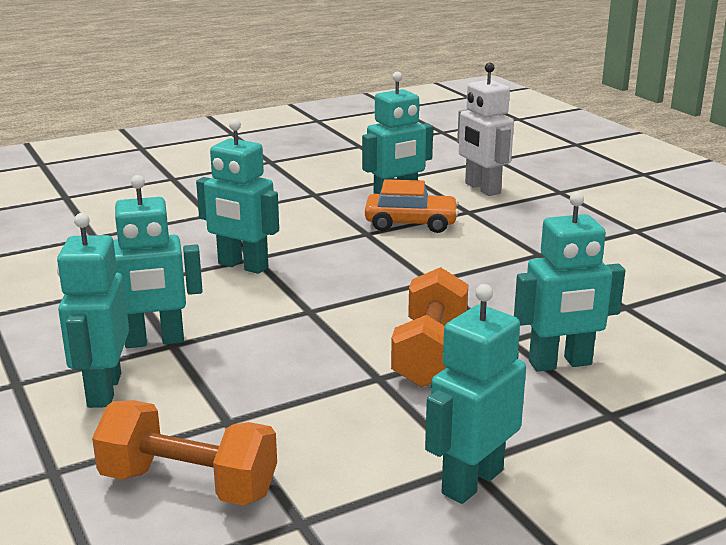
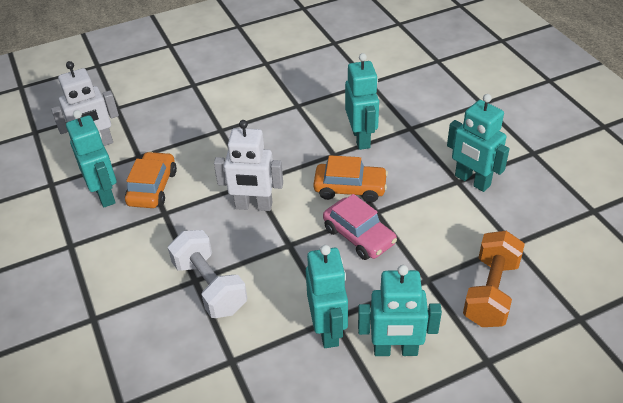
camera: 85 degrees left, 20 degrees up
turquoise robot [196,119,279,274] -> white dumbbell [168,230,247,318]
orange dumbbell [391,267,468,387] -> orange car [313,155,388,202]
none -> white robot [214,120,283,211]
none -> pink car [323,194,397,260]

